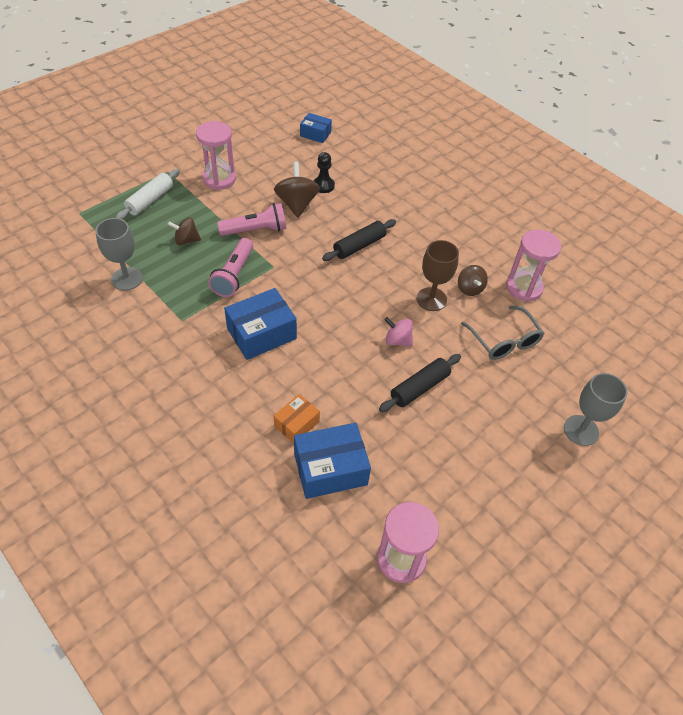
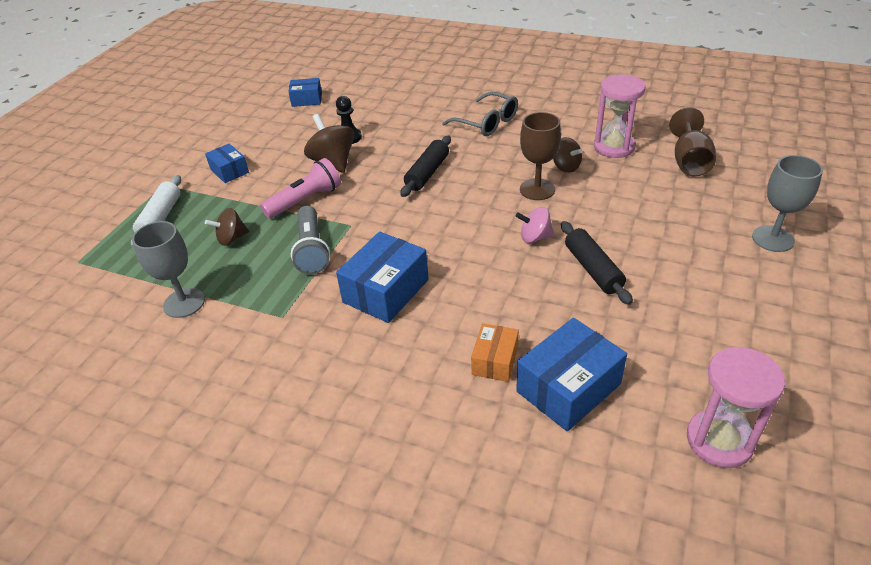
camera: 20 degrees left, 10 degrees down
pink hourglass [196,121,236,190] -> blue box [205,143,249,183]
pink flashlight [208,238,253,297] -> grey flashlight [291,206,330,274]
black rolling pin [379,354,461,412] -> black rolling pin turned 45 degrees counterclockwise [561,221,633,305]
grey glasses [461,306,544,360] -> grey glasses moved to [442,92,518,136]
none -> brown goblet [669,107,716,176]

